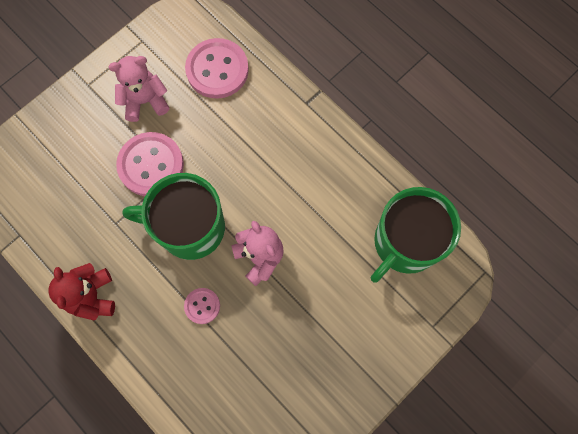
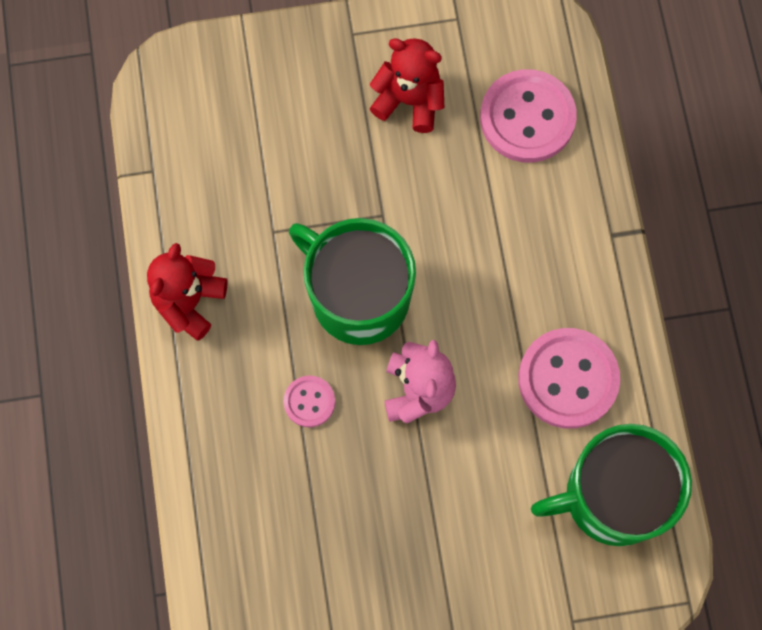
camera: 35 degrees right, 0 degrees up
pink teddy bear [108,56,169,122] -> red teddy bear [369,38,444,133]
pink button [116,132,184,196] -> pink button moved to [518,328,620,429]

